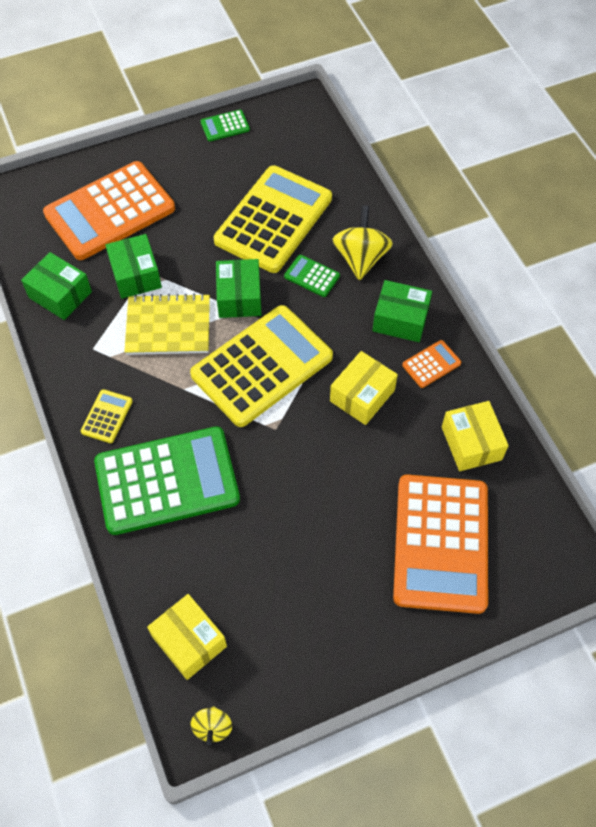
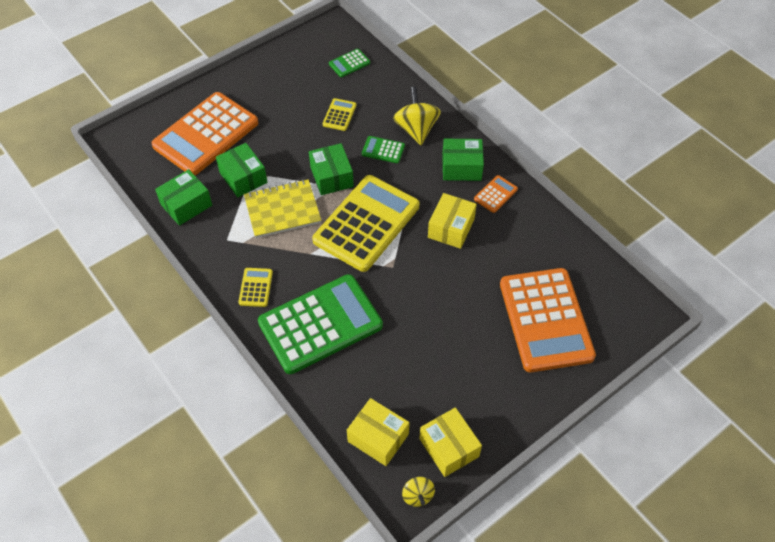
camera: 15 degrees left, 5 degrees down
green box [21,252,92,320] -> green box turned 60 degrees counterclockwise [155,169,212,226]
green calculator [201,110,250,141] -> green calculator moved to [329,49,370,77]
yellow calculator [214,165,332,273] -> yellow calculator [323,98,356,131], size x0.41
yellow box [442,401,509,471] -> yellow box moved to [419,407,482,477]

